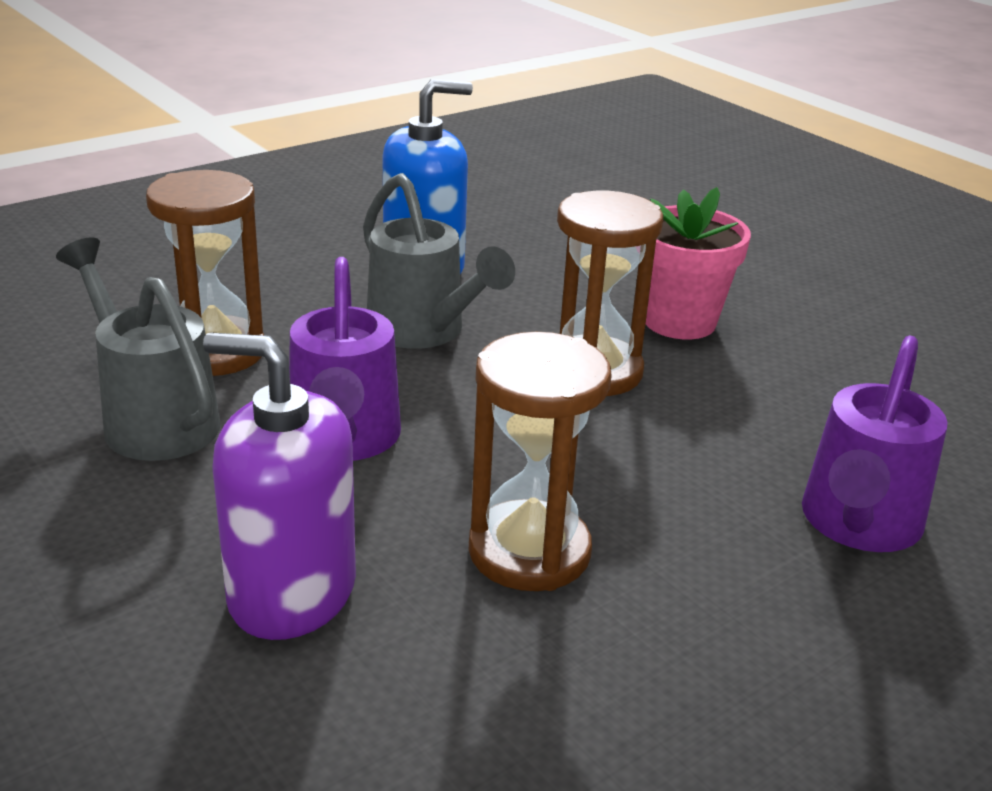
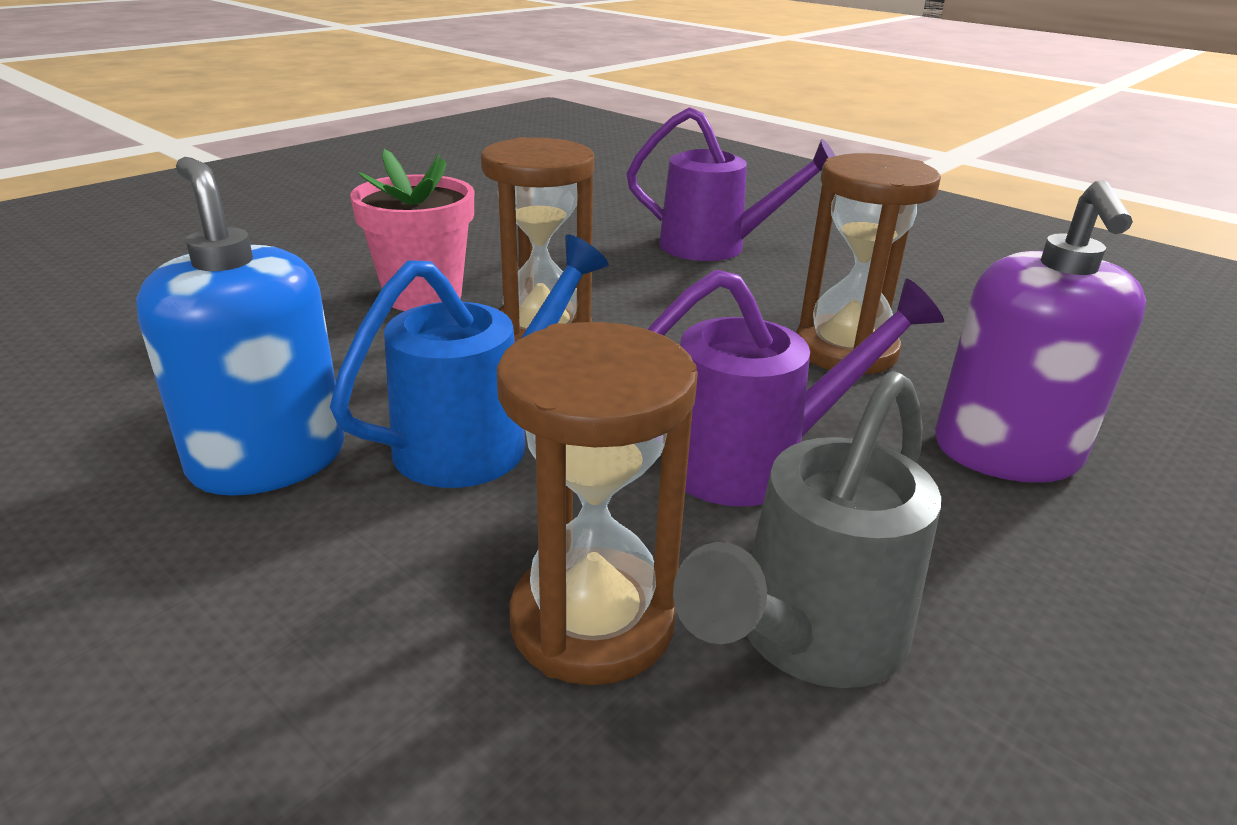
camera: 100 degrees left, 0 degrees up
grey watering can [363,173,515,349] -> blue watering can [330,235,609,488]

